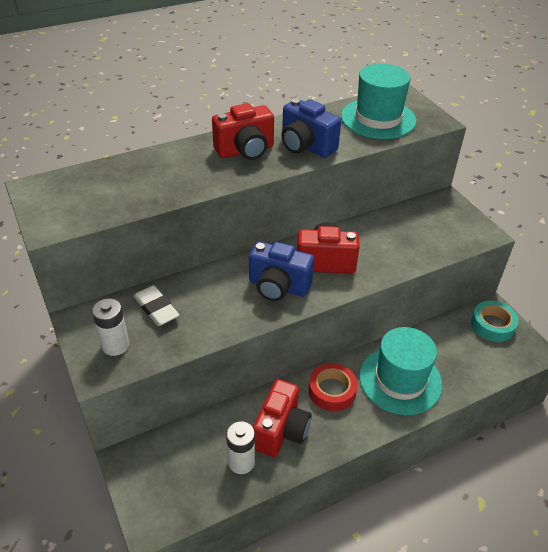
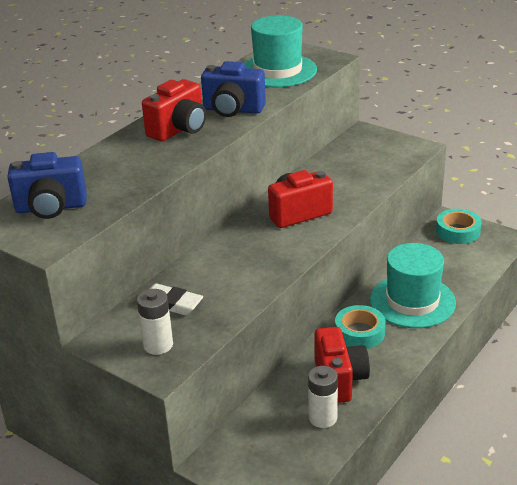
camera: 25 degrees left, 10 degrees down
blue camera [249,241,314,301] -> blue camera moved to [7,152,87,219]
red tape [309,363,357,411] -> turquoise tape [335,305,386,349]

